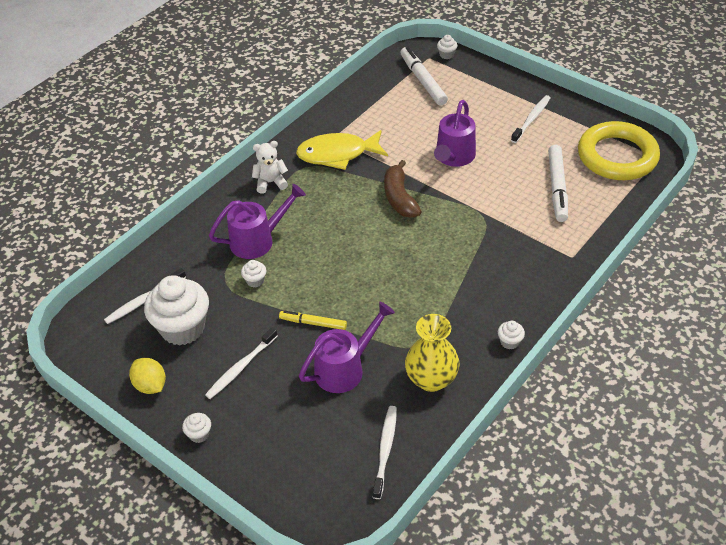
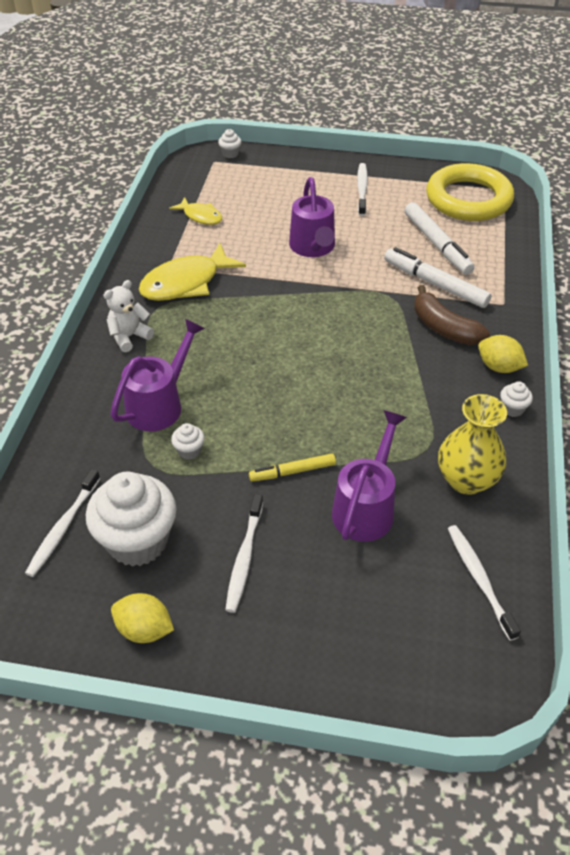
camera: 30 degrees left, 0 degrees up
white cupcake [182,413,211,443] -> none
brown banana [384,160,422,218] -> brown banana moved to [414,285,490,345]
white marker [400,47,448,106] -> white marker moved to [384,247,491,308]
none -> yellow fish [169,197,222,225]
none -> yellow lemon [478,335,528,373]

